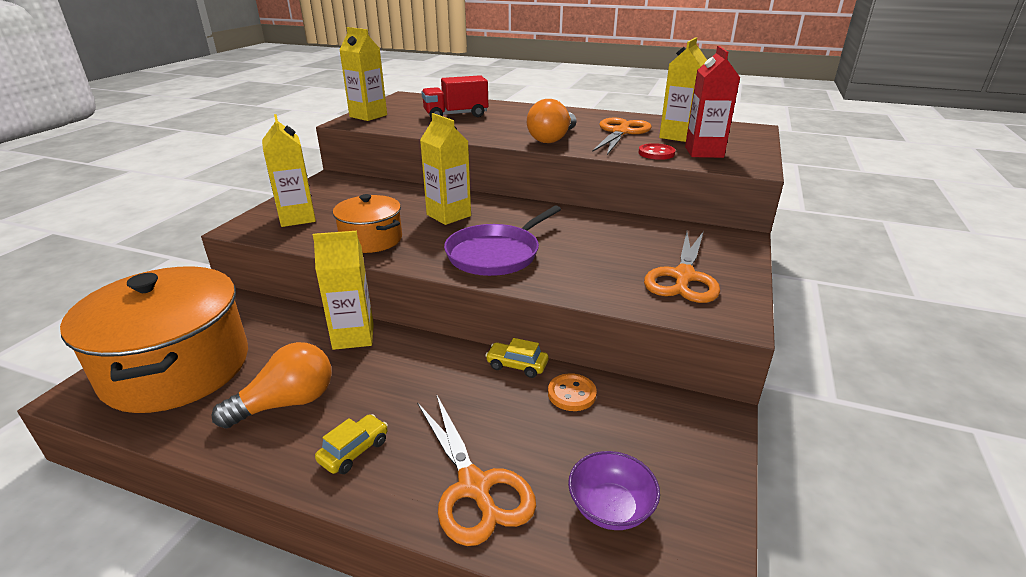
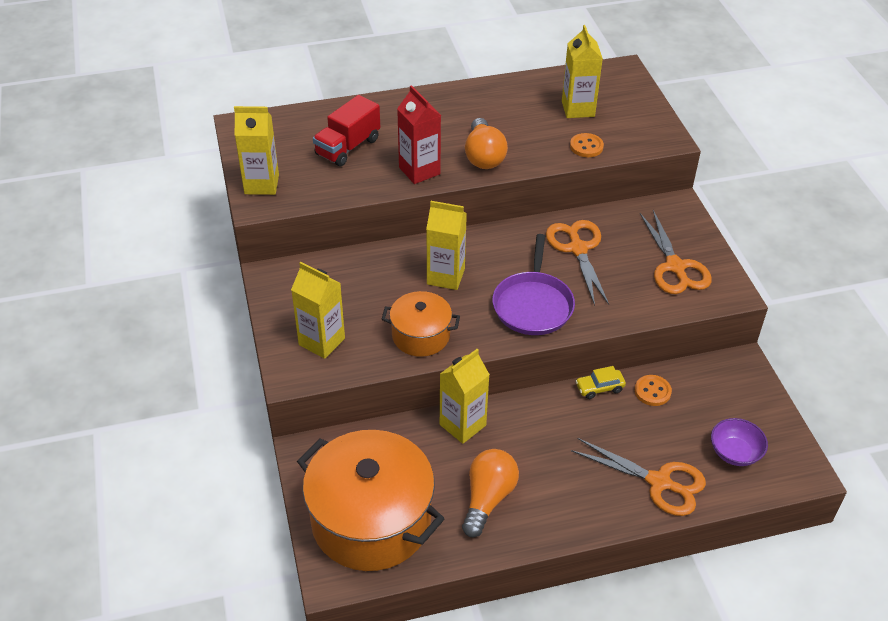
camera: 35 degrees left, 15 degrees up
yellow car [315,414,388,474] -> none
orange scissors [593,118,652,155] -> orange scissors moved to [546,220,609,306]
red button [639,143,676,160] -> orange button [570,133,604,157]
red carton [685,46,740,158] -> red carton moved to [397,85,441,184]

